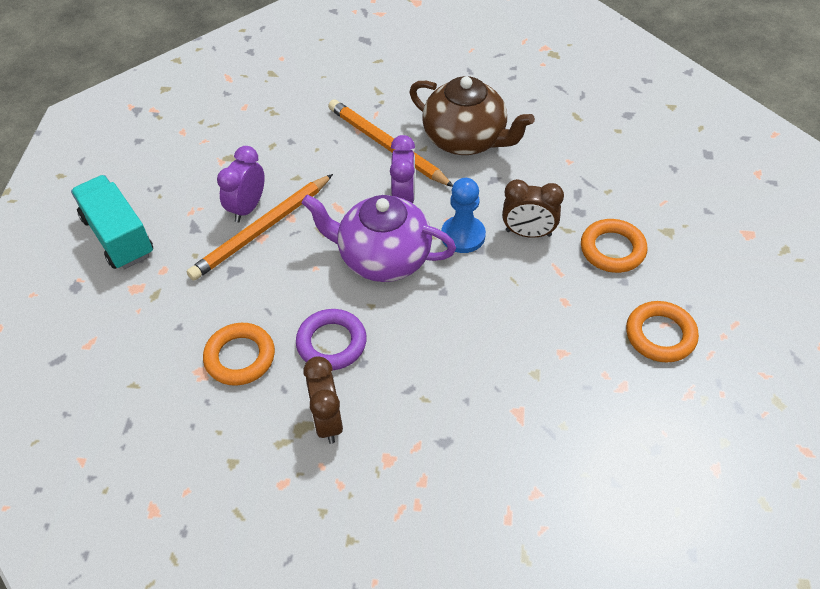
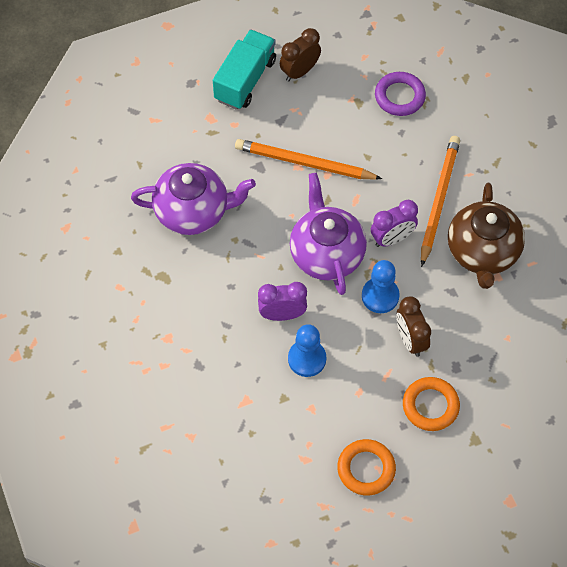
camera: 60 degrees right, 10 degrees up
orange ring [203,323,275,386] -> purple teapot [131,163,256,235]
purple clock [217,146,265,223] -> purple clock moved to [258,282,307,321]
purple ring [296,309,367,370] -> purple ring moved to [375,72,426,116]
brown clock [303,356,343,444] -> brown clock moved to [280,28,321,82]
none -> blue pawn [288,324,326,377]

